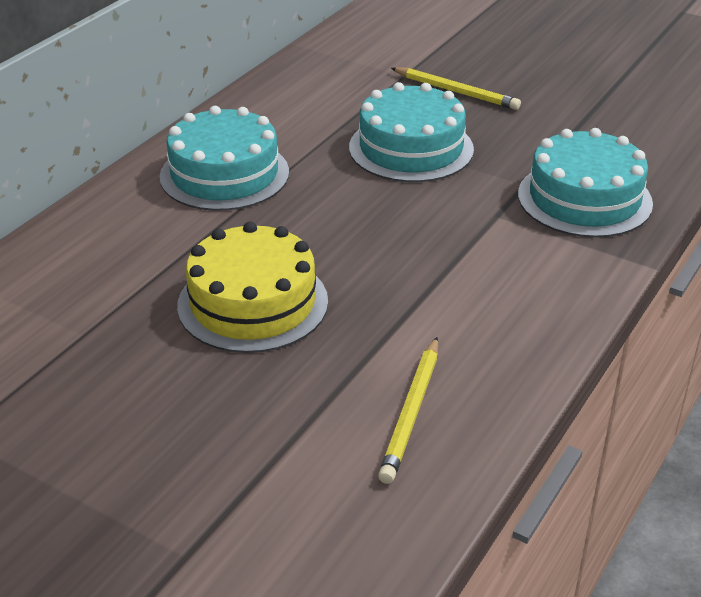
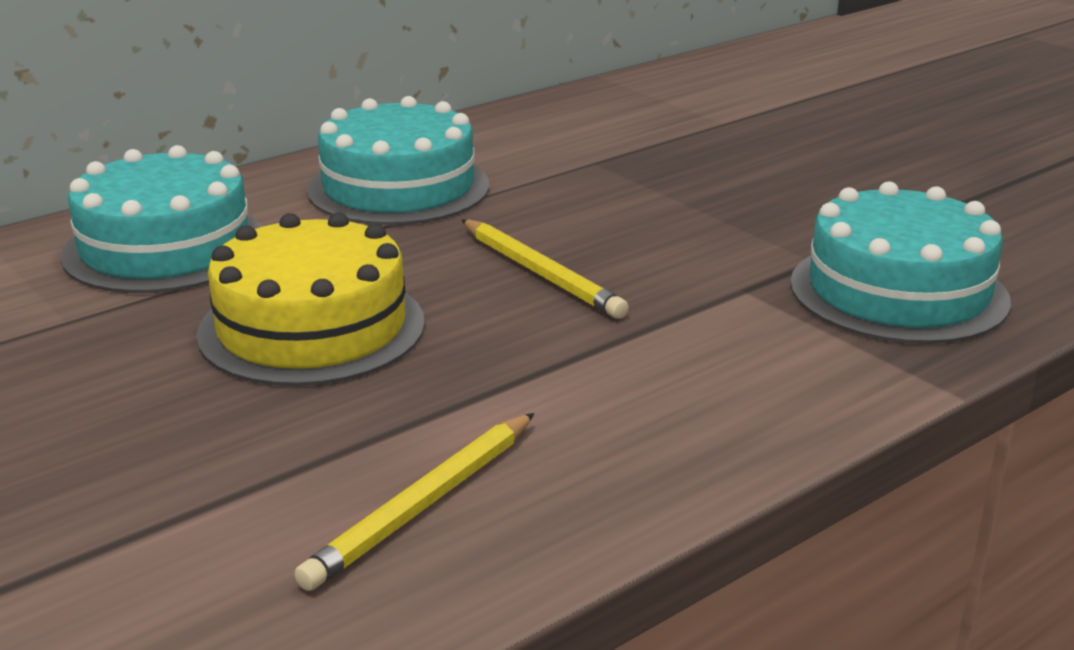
camera: 20 degrees right, 10 degrees down
turquoise cake [349,82,474,182] -> turquoise cake moved to [60,145,263,293]
yellow pencil [391,67,521,110] -> yellow pencil moved to [462,219,629,319]

